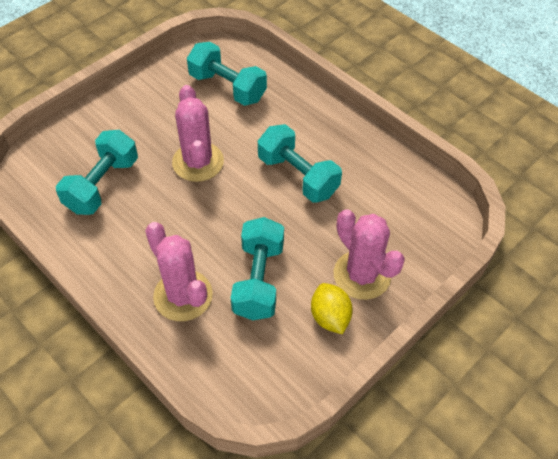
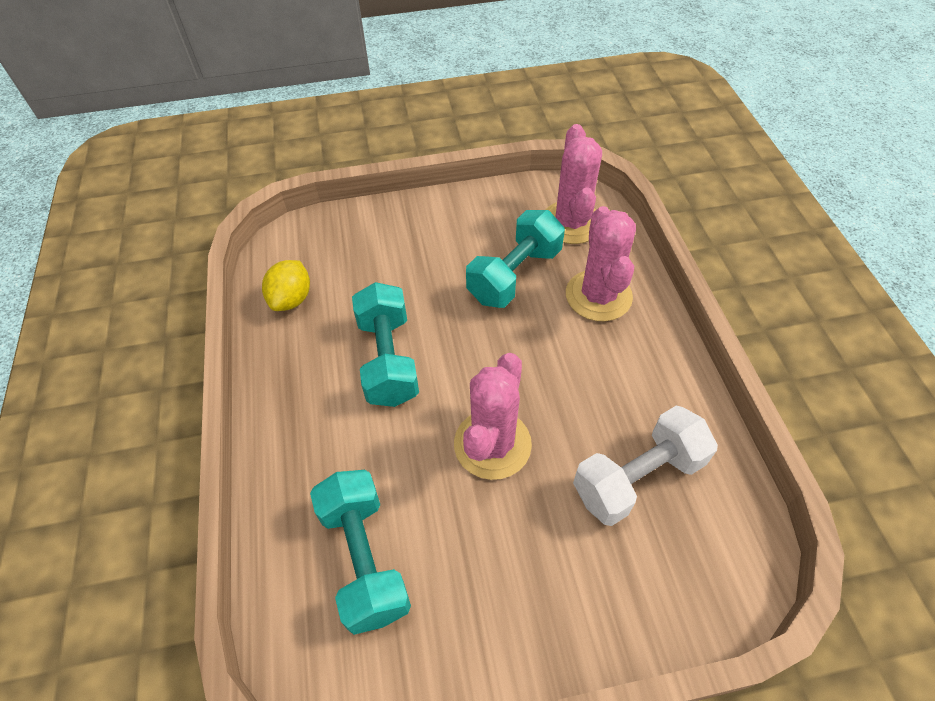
camera: 145 degrees left, 0 degrees up
turquoise dumbbell [56,130,138,215] -> white dumbbell [573,406,718,526]
yellow lemon [311,283,353,334] -> yellow lemon moved to [262,260,310,311]
pink cactus [334,209,405,300] -> pink cactus moved to [546,124,602,244]

